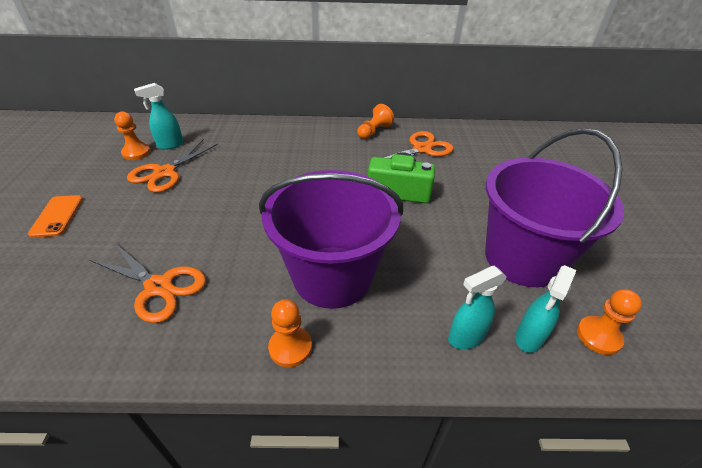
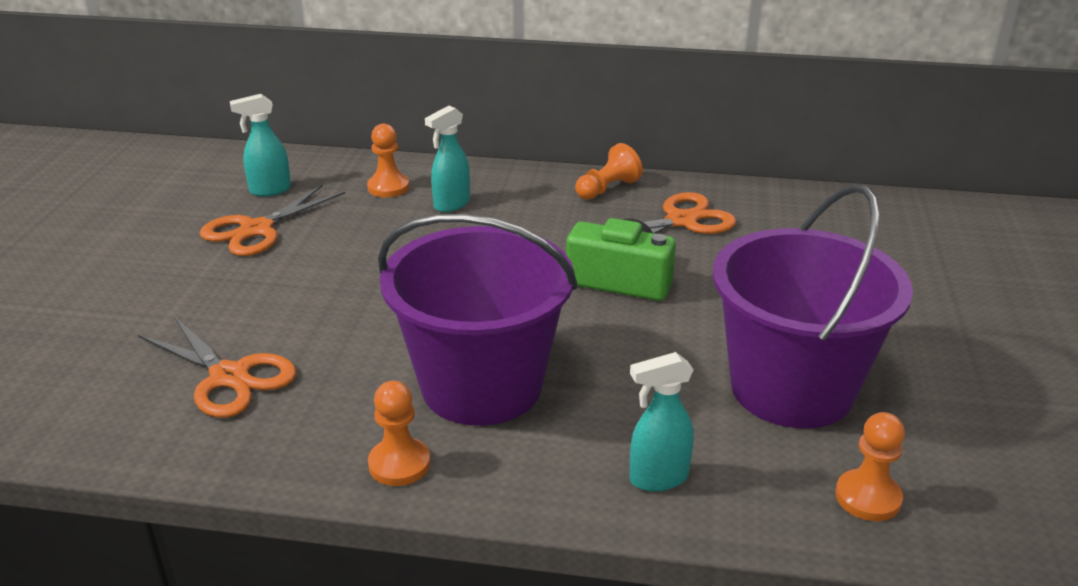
camera: 10 degrees right, 10 degrees down
orange phone [28,195,83,238] -> none
orange pawn [114,112,151,160] -> orange pawn moved to [367,124,409,197]
turquoise spray bottle [515,265,577,353] -> turquoise spray bottle moved to [425,106,470,212]

